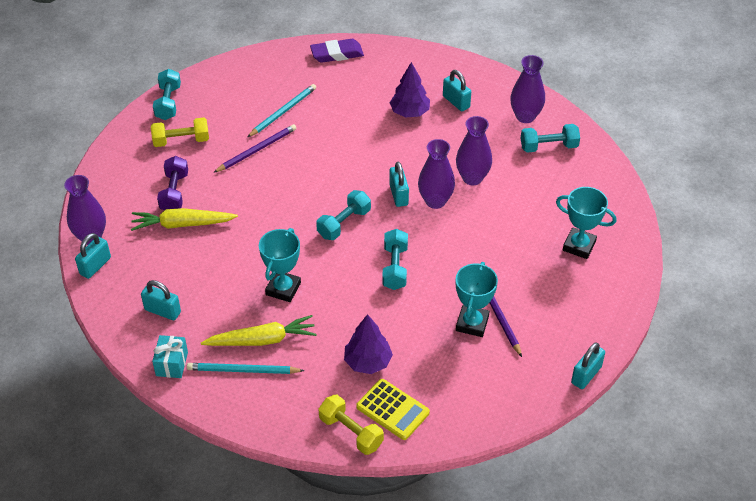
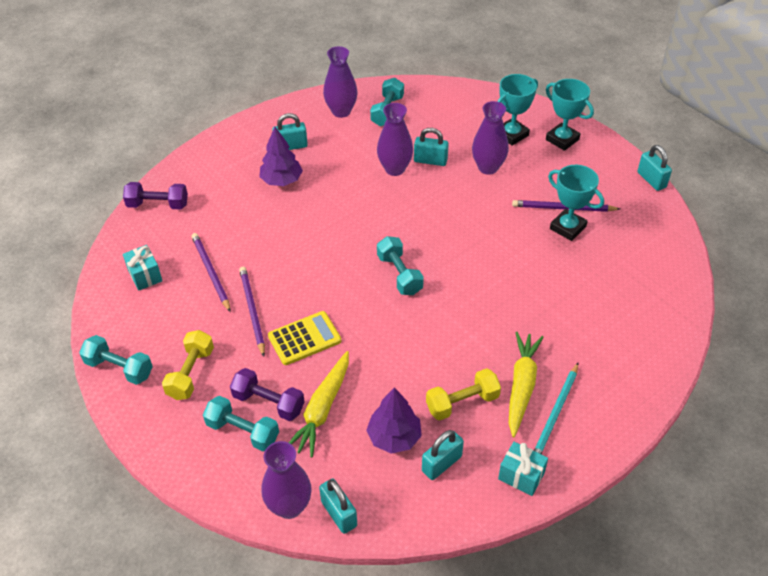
camera: 65 degrees left, 0 degrees up
turquoise pencil [248,84,316,137] -> purple pencil [192,233,230,312]
turquoise trophy [259,228,301,302] -> turquoise trophy moved to [546,79,594,151]
purple eraser [310,39,364,63] -> purple dumbbell [123,182,188,209]
yellow dumbbell [319,395,384,455] -> yellow dumbbell moved to [426,368,501,420]
purple tree [344,314,393,374] -> purple tree moved to [366,387,422,454]
yellow calculator [356,379,430,440] -> yellow calculator moved to [268,311,341,365]
turquoise dumbbell [382,229,408,290] -> turquoise dumbbell moved to [203,396,279,451]
turquoise padlock [389,162,409,207] -> turquoise padlock moved to [414,128,449,166]
purple vase [418,139,455,209] -> purple vase moved to [472,101,509,175]
none -> turquoise gift [123,245,162,291]

